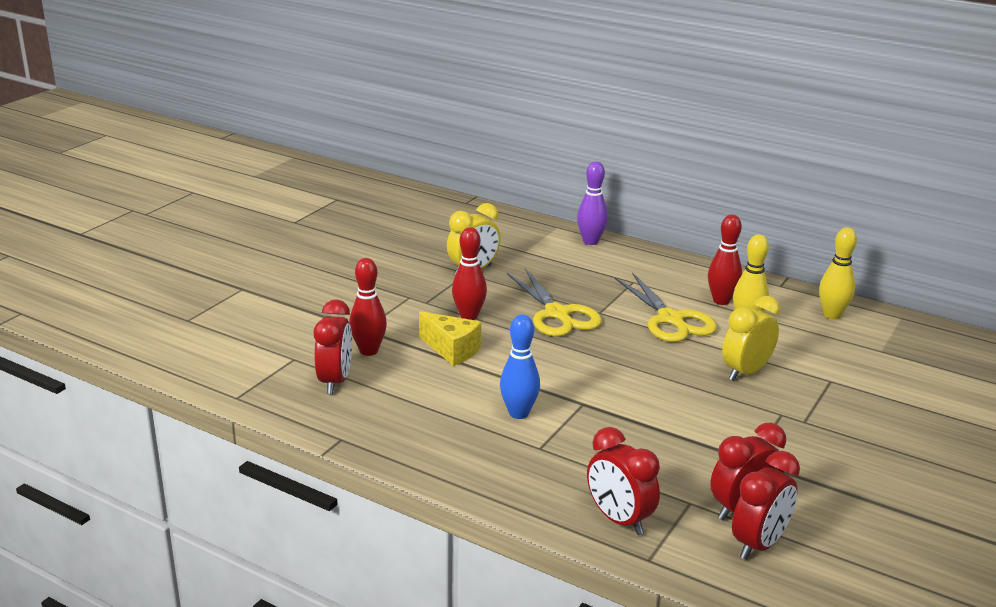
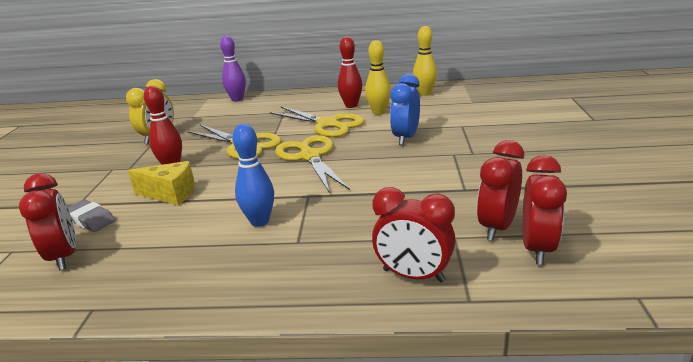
camera: 25 degrees left, 0 degrees up
red bowling pin [349,258,387,356] -> grey eraser [68,199,115,232]
yellow clock [722,296,780,381] -> blue clock [390,74,420,145]
none -> yellow scissors [275,135,350,193]

